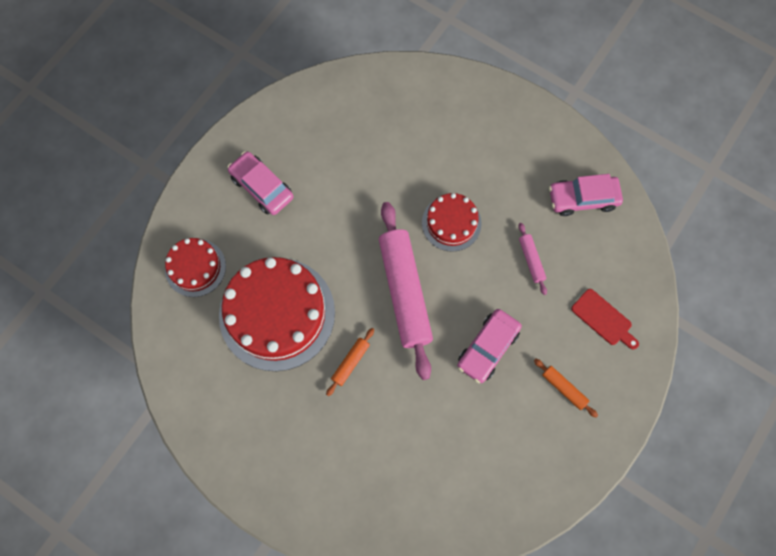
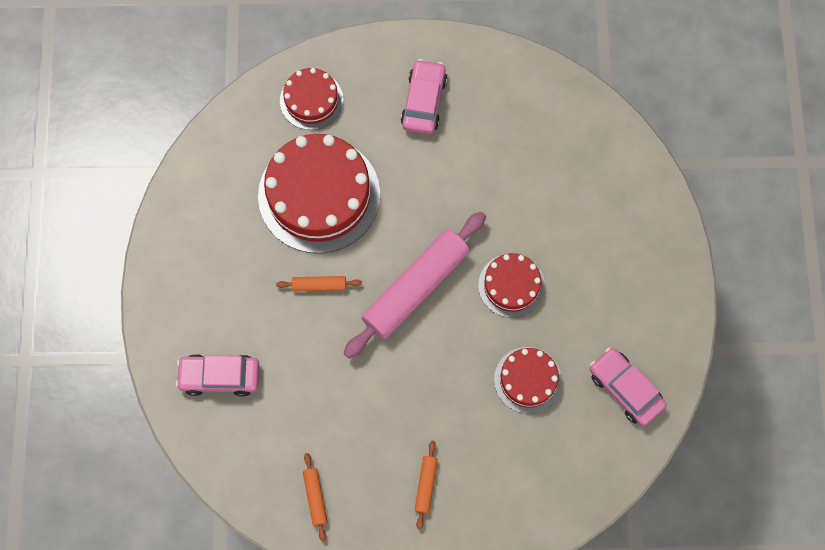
camera: 55 degrees right, 0 degrees up
pink car [457,309,522,383] -> pink car moved to [176,354,259,397]
pink rolling pin [518,223,547,295] -> red cake [494,347,562,414]
red cutting board [571,289,639,350] -> none
none -> orange rolling pin [303,453,327,542]

